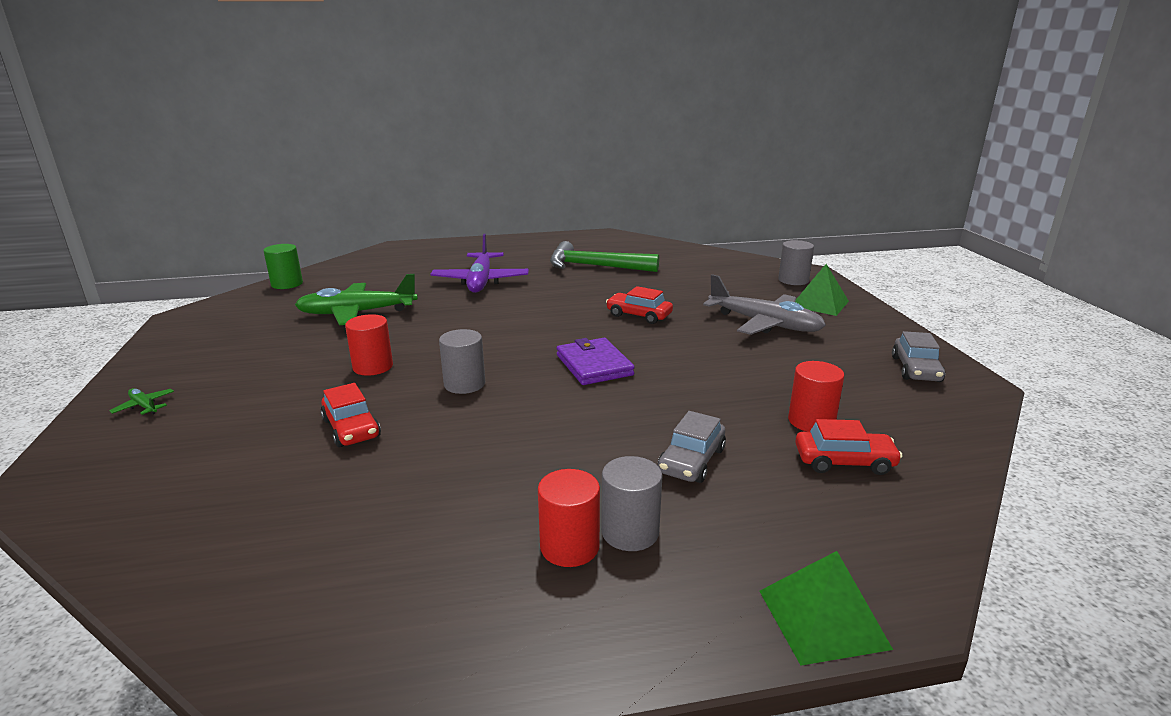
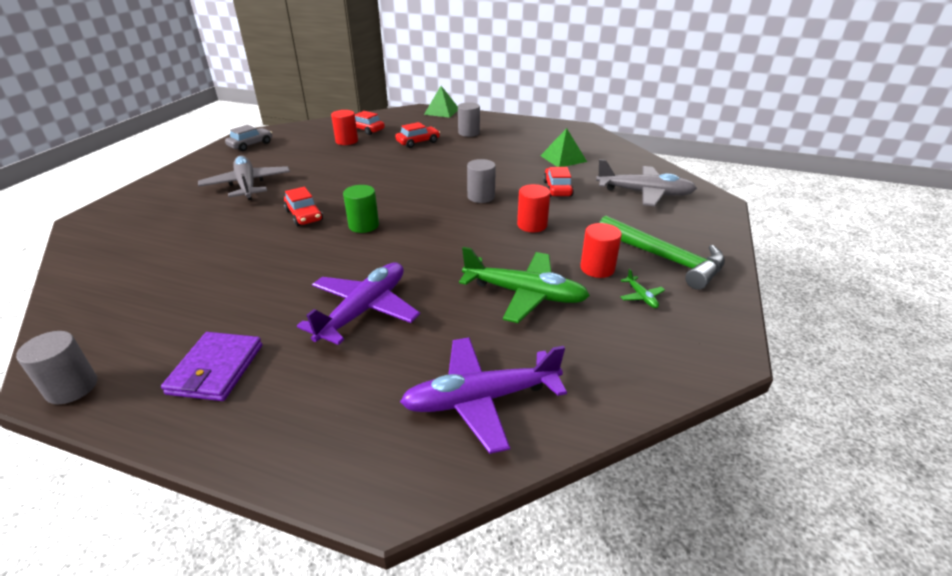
camera: 150 degrees left, 10 degrees up
green plane [109,388,174,415] -> green plane moved to [620,269,665,308]
green cylinder [264,244,303,289] -> green cylinder moved to [343,185,379,233]
red cylinder [538,469,600,567] -> red cylinder moved to [580,223,622,278]
green hammer [550,241,659,272] -> green hammer moved to [599,216,725,290]
purple wallet [557,338,635,385] -> purple wallet moved to [161,332,262,401]
grey car [658,411,726,483] -> red car [395,122,440,148]
grey cylinder [778,240,814,285] -> grey cylinder moved to [16,331,97,404]
green pyramid [795,264,849,316] -> green pyramid moved to [540,128,587,167]
none -> purple plane [400,337,567,454]
none -> grey plane [596,159,697,206]

